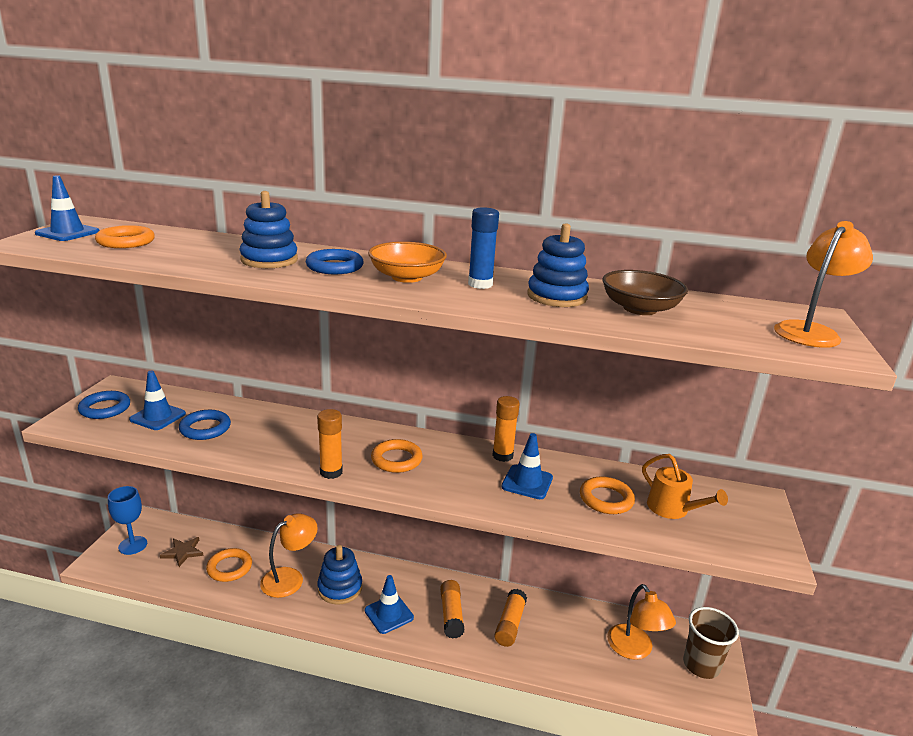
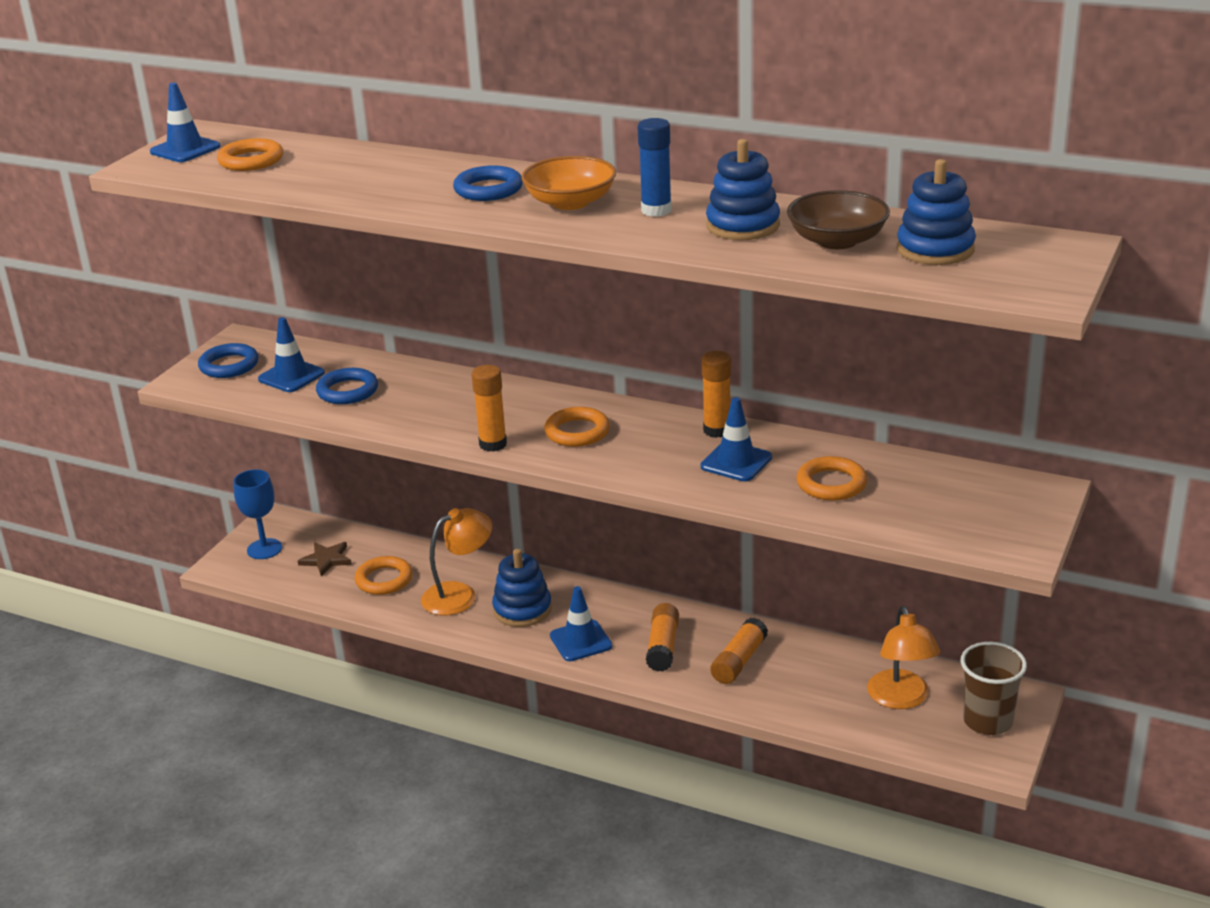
camera: 15 degrees right, 5 degrees up
blue stacking toy [240,191,298,268] -> blue stacking toy moved to [897,159,976,265]
orange watering can [642,454,728,519] -> none
orange lamp [774,221,873,348] -> none

